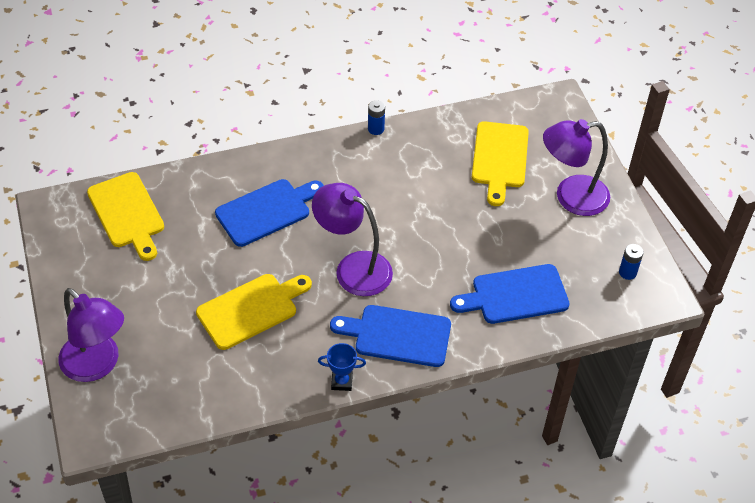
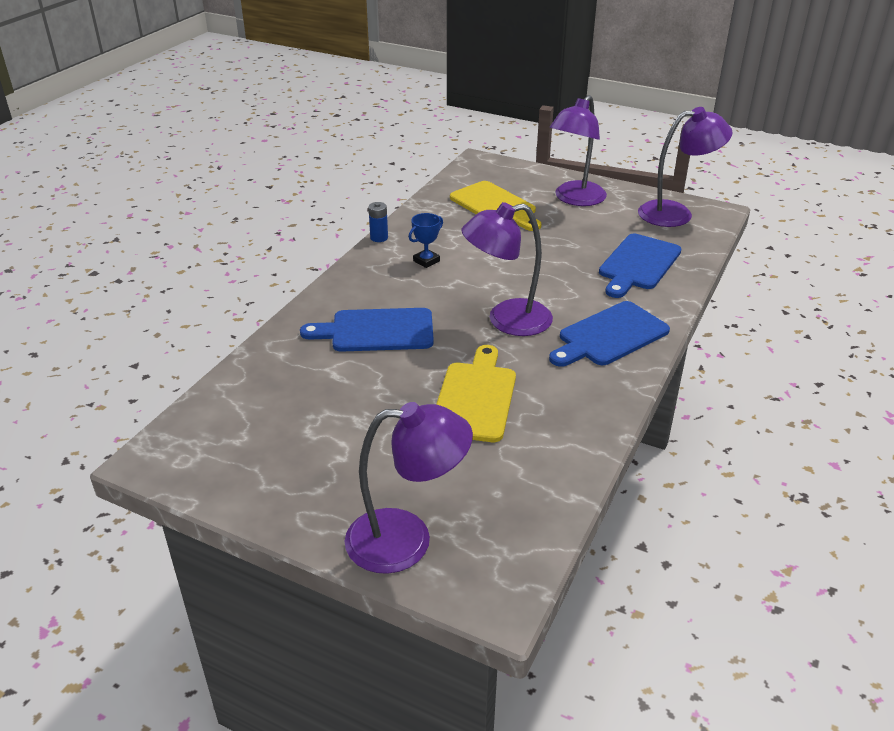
camera: 45 degrees left, 15 degrees down
yellow cutting board [87,172,164,261] -> none
blue cutting board [215,179,324,247] -> blue cutting board turned 105 degrees counterclockwise [300,308,434,352]
blue trophy [318,343,366,391] -> blue trophy moved to [409,213,443,268]
blue battery [619,244,644,280] -> purple lamp [638,107,733,227]

